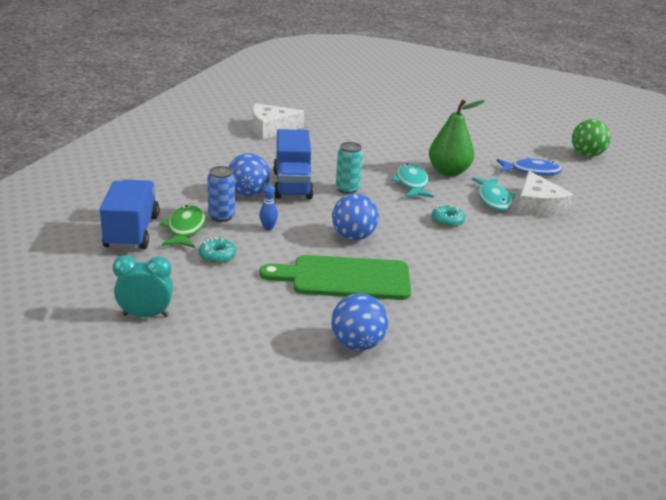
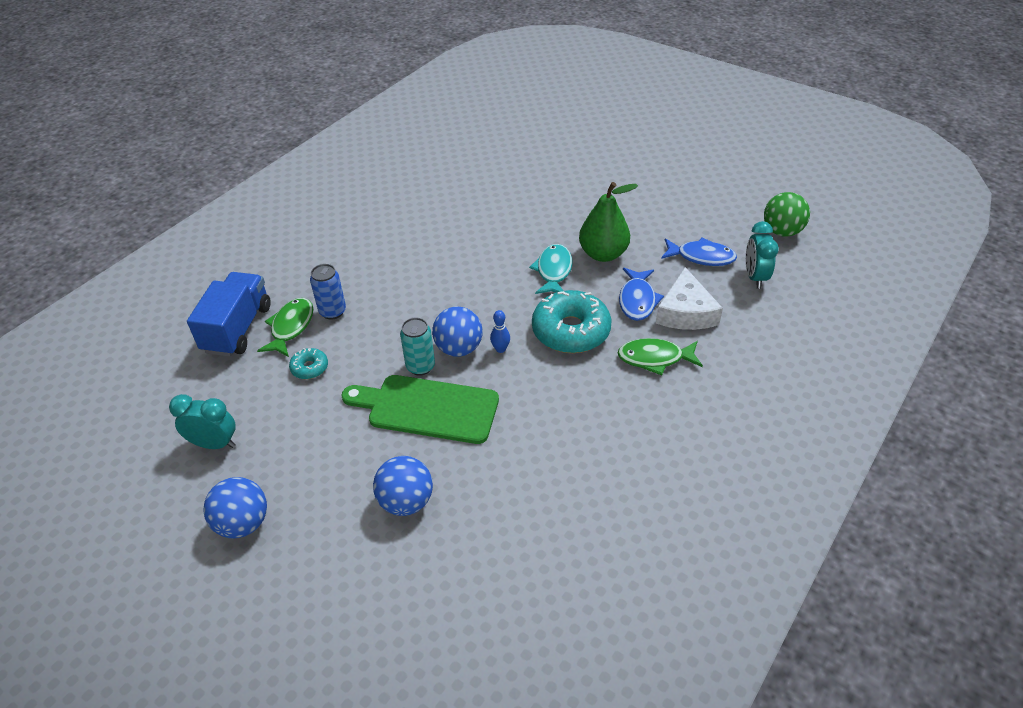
camera: 15 degrees right, 15 degrees up
blue ball [228,153,270,197] -> blue ball moved to [203,477,267,539]
white cheese [252,103,304,139] -> none
blue bowling pin [259,184,278,230] -> blue bowling pin moved to [490,310,510,353]
blue truck [273,129,314,199] -> none
turquoise can [336,142,363,194] -> turquoise can moved to [400,318,435,376]
turquoise donut [431,205,465,228] -> turquoise donut [532,290,612,353], size x2.14
turquoise fish [472,177,516,211] -> blue fish [619,268,664,321]
none -> green fish [617,338,703,375]
none -> turquoise clock [746,221,779,289]

